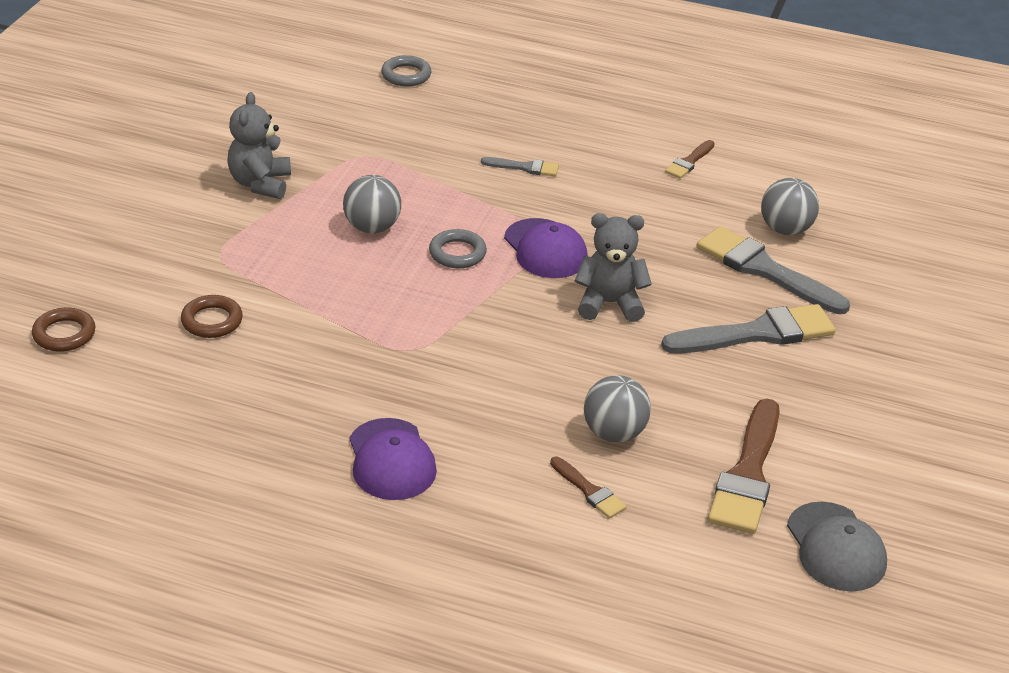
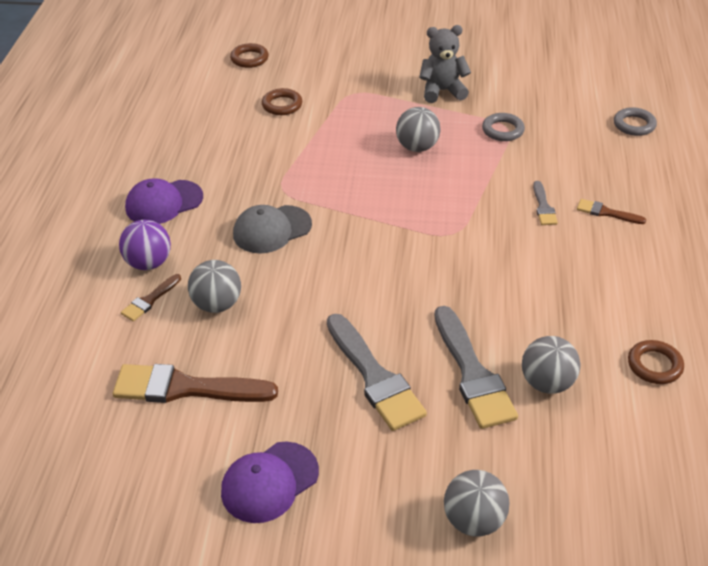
camera: 80 degrees right, 5 degrees up
grey ring [429,229,487,268] -> grey ring moved to [482,113,525,141]
purple cap [504,218,588,278] -> purple cap moved to [221,442,319,523]
grey teddy bear [575,213,652,322] -> none
brown brush [665,140,715,179] -> brown brush moved to [577,199,646,224]
grey brush [697,226,850,314] -> grey brush turned 135 degrees clockwise [435,306,518,429]
grey cap [787,502,887,592] -> grey cap moved to [233,205,312,254]
none -> purple ball [119,220,171,270]
none -> grey ball [444,470,510,537]
none -> brown ring [628,340,684,384]

